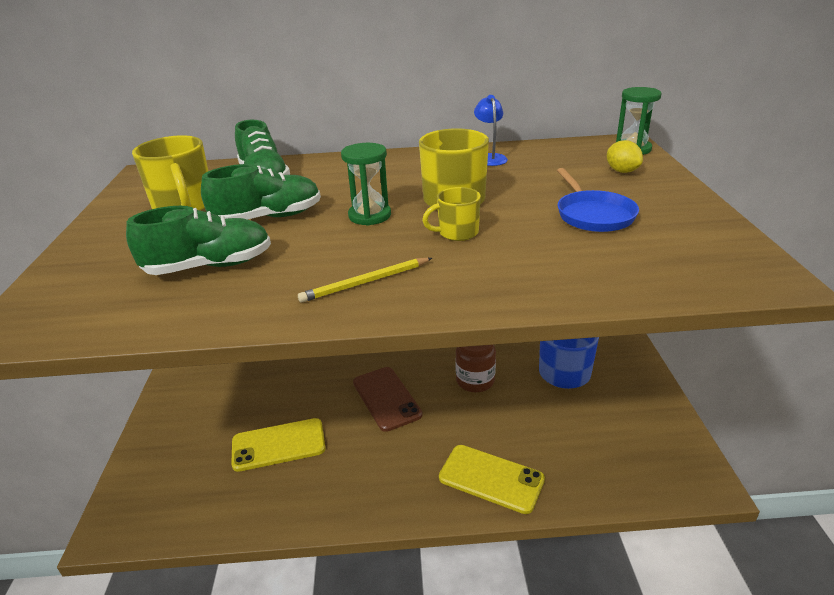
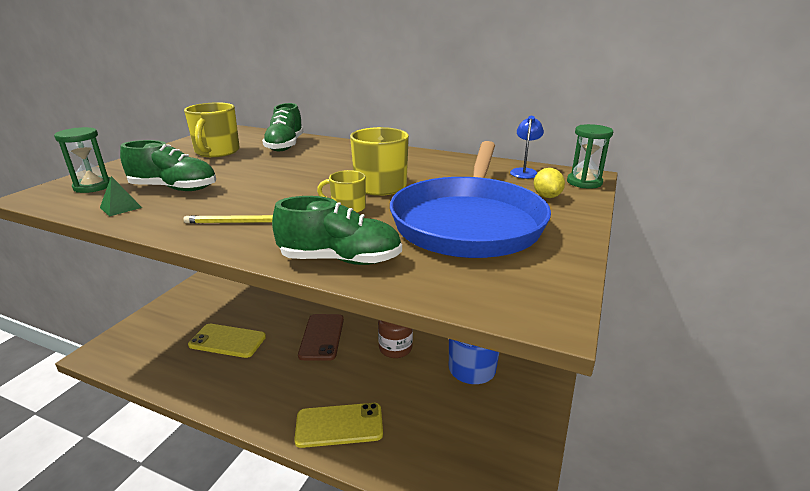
camera: 25 degrees right, 5 degrees down
green shoe [201,164,321,220] -> green shoe moved to [272,196,402,265]
green hourglass [341,143,391,225] -> green hourglass moved to [54,127,110,193]
yellow phone [439,445,545,514] -> yellow phone turned 60 degrees counterclockwise [294,403,383,448]
blue lamp [474,95,508,166] -> blue lamp moved to [510,116,544,179]
blue pan [557,168,639,232] -> blue pan [390,141,551,258], size x2.13
none -> green pyramid [100,176,142,217]

